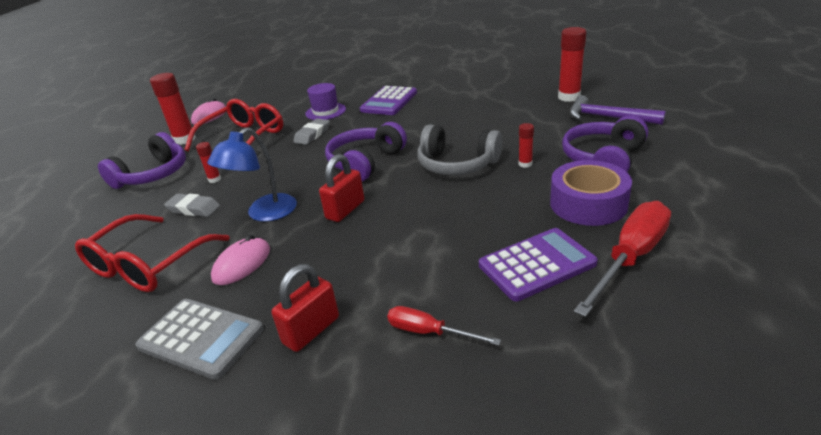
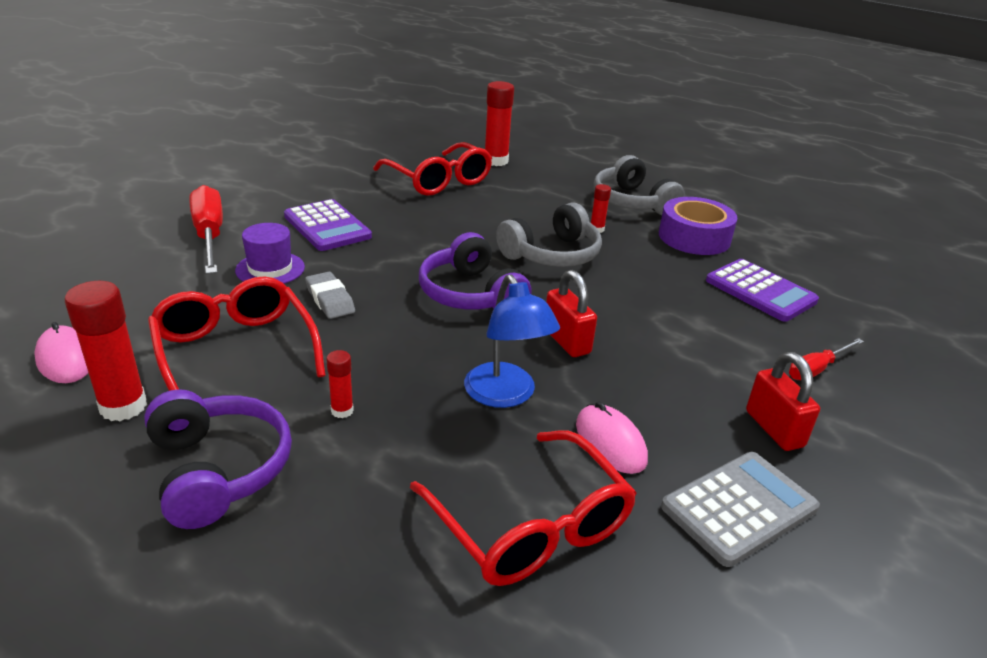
camera: 65 degrees left, 0 degrees up
grey eraser [164,194,220,217] -> none
purple calculator [479,228,598,301] -> purple calculator turned 135 degrees clockwise [706,259,819,322]
purple headphones [562,116,648,172] -> grey headphones [594,155,685,215]
purple hammer [570,95,666,125] -> none
red screwdriver [574,201,671,317] -> red screwdriver moved to [189,185,223,274]
none -> red glasses [373,142,492,196]

